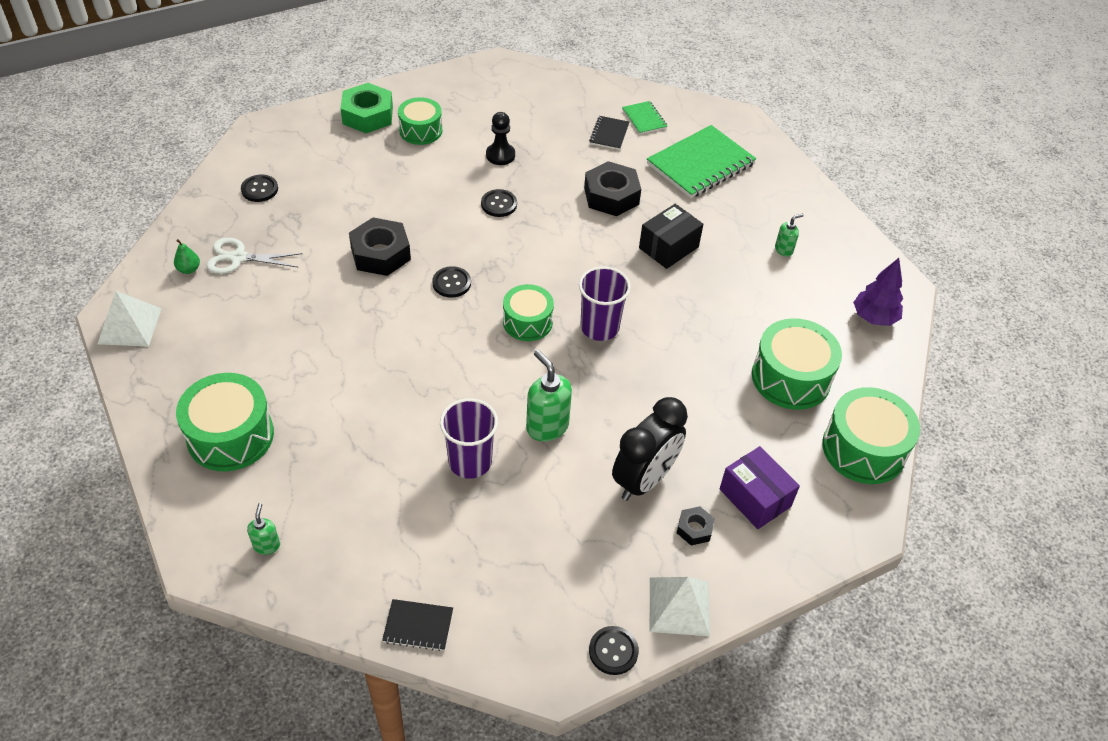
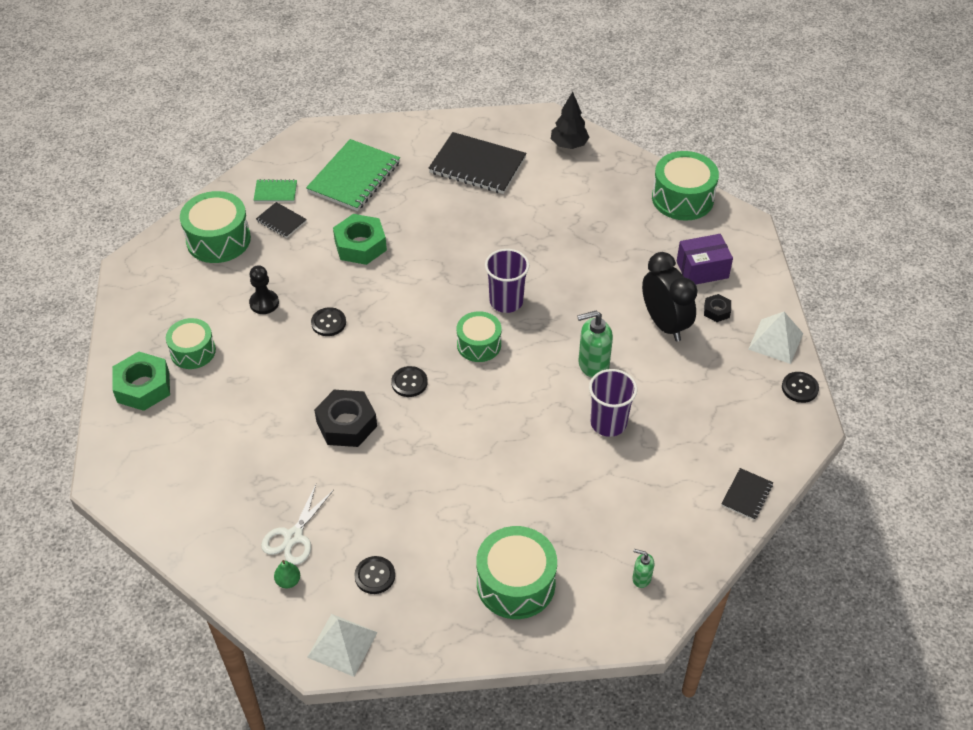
camera: 65 degrees left, 0 degrees up
black button [241,174,278,202] -> black button moved to [354,556,395,594]
black nut [584,161,641,216] -> green nut [333,214,387,265]
black box [639,204,704,269] -> none
green notebook [647,125,756,198] -> green notebook turned 45 degrees clockwise [306,139,400,211]
green drum [752,318,842,410] -> green drum moved to [180,191,251,263]
green soap dispenser [775,213,804,257] -> black notebook [428,132,526,194]
purple tree [853,258,903,326] -> black tree [551,92,590,149]

